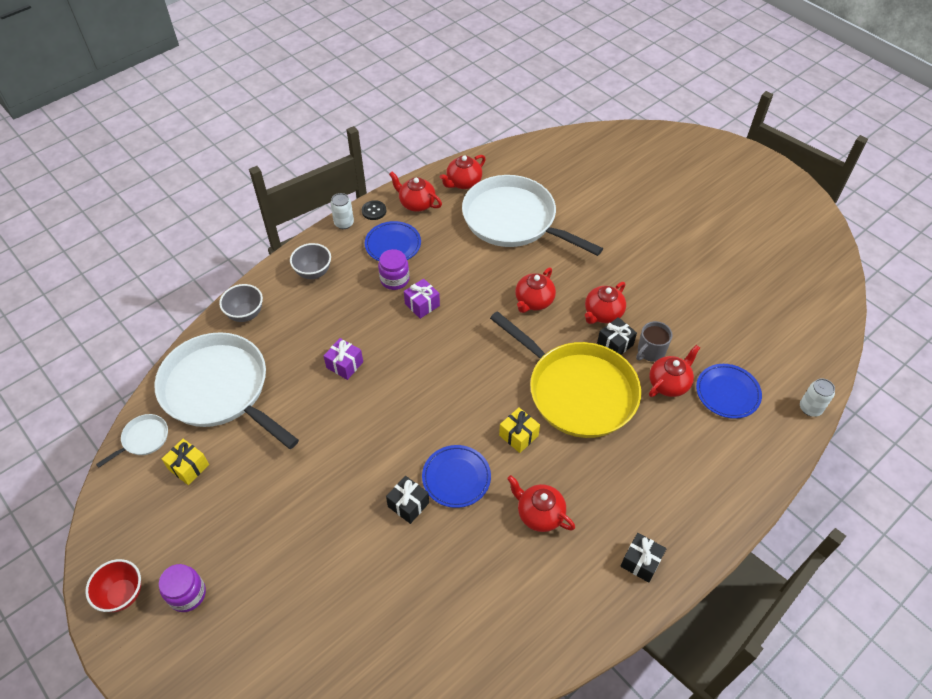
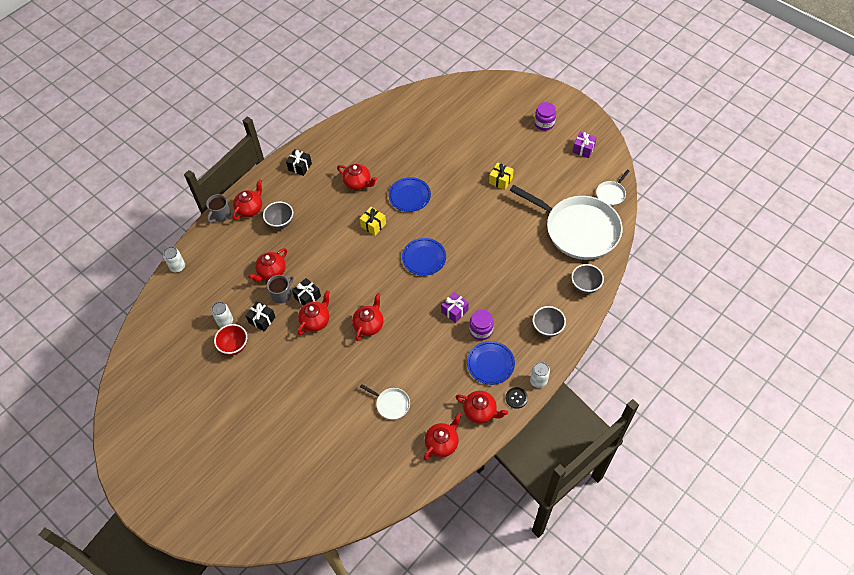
camera: 175 degrees right, 5 degrees up
red bowl [85,559,141,612] -> red bowl moved to [214,324,247,355]
yellow gift [162,439,209,485] -> yellow gift moved to [489,162,514,190]
purple gift [324,338,363,380] -> purple gift moved to [572,132,597,158]
black gift [386,476,429,524] -> black gift moved to [246,301,275,332]
white pan [462,175,603,256] -> white pan [360,384,410,420], size x0.41
yellow pan [490,311,641,438] -> none
blue plate [696,364,762,419] -> blue plate moved to [402,238,446,276]
none -> grey mug [206,194,231,223]
none -> white can [211,302,233,327]
none -> red teapot [232,179,262,220]
none -> grey bowl [263,201,293,229]

